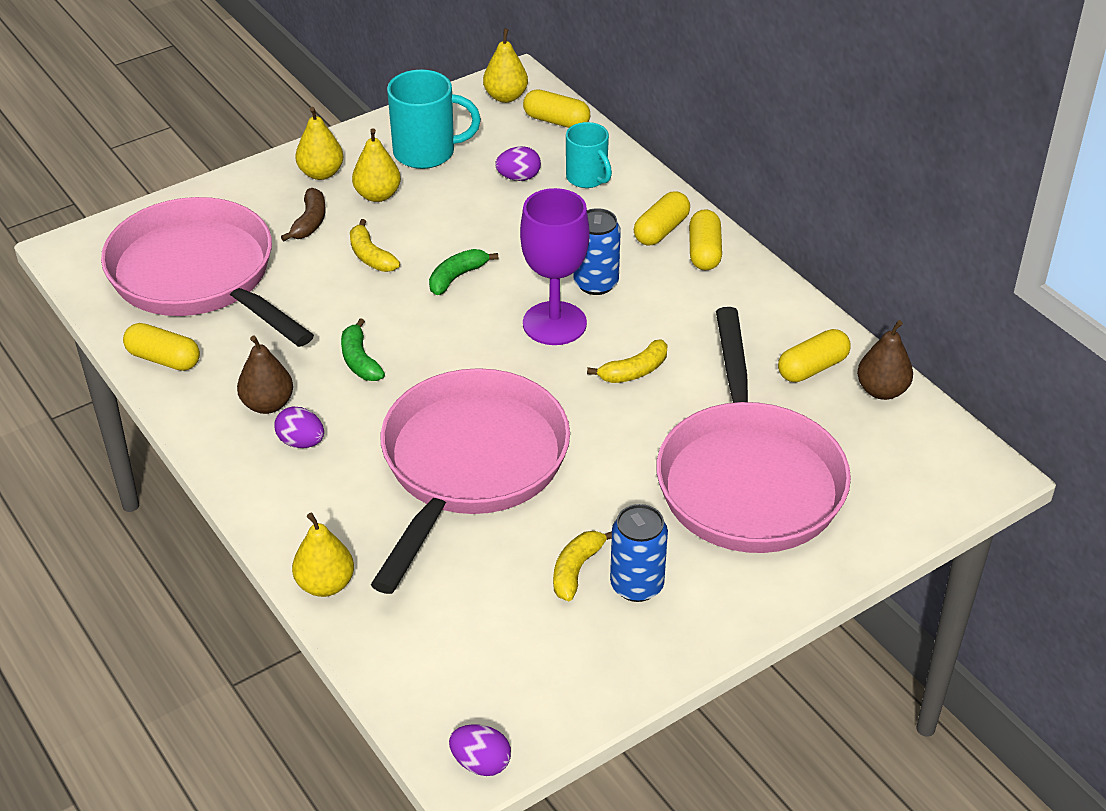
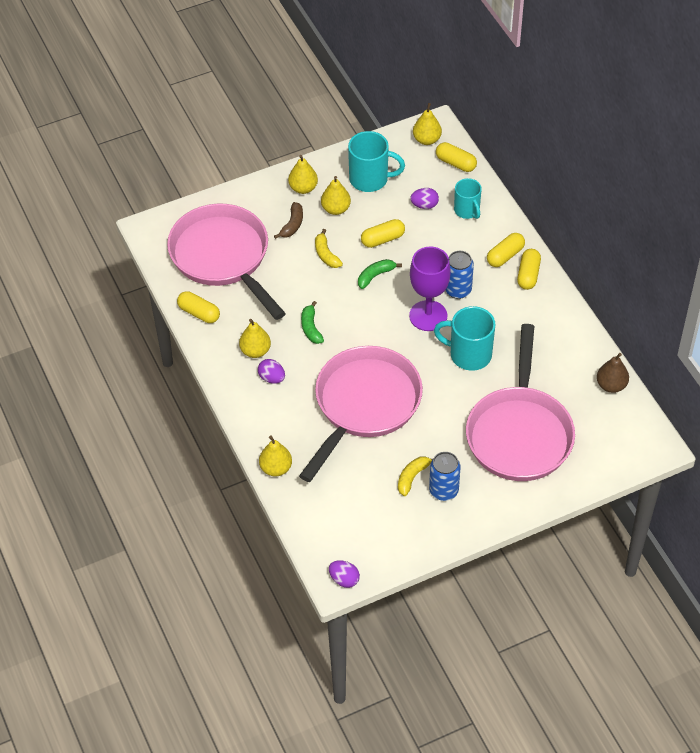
camera: 10 degrees right, 10 degrees up
brown pear [237,336,293,414] -> yellow pear [239,319,271,358]
yellow banana [587,339,667,383] -> turquoise mug [434,306,495,371]
yellow capsule [778,329,851,382] -> yellow capsule moved to [361,219,405,248]

